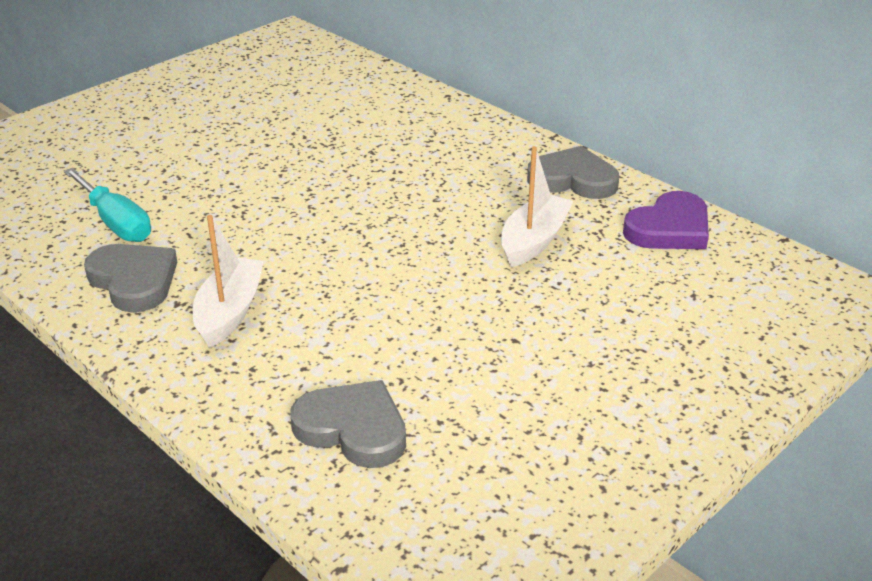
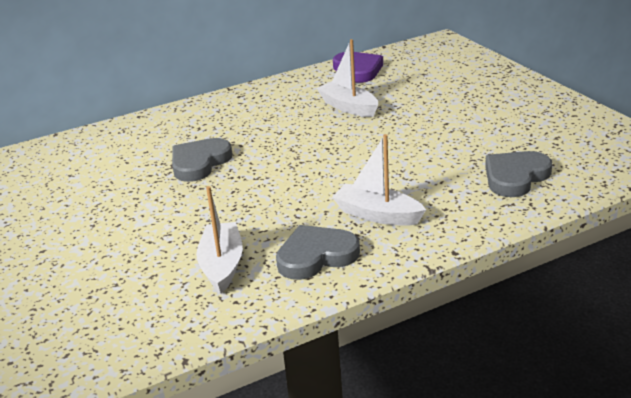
camera: 70 degrees left, 5 degrees down
turquoise screwdriver [64,168,151,242] -> white boat [196,186,243,294]
grey heart [527,146,619,199] -> grey heart moved to [172,138,232,182]

